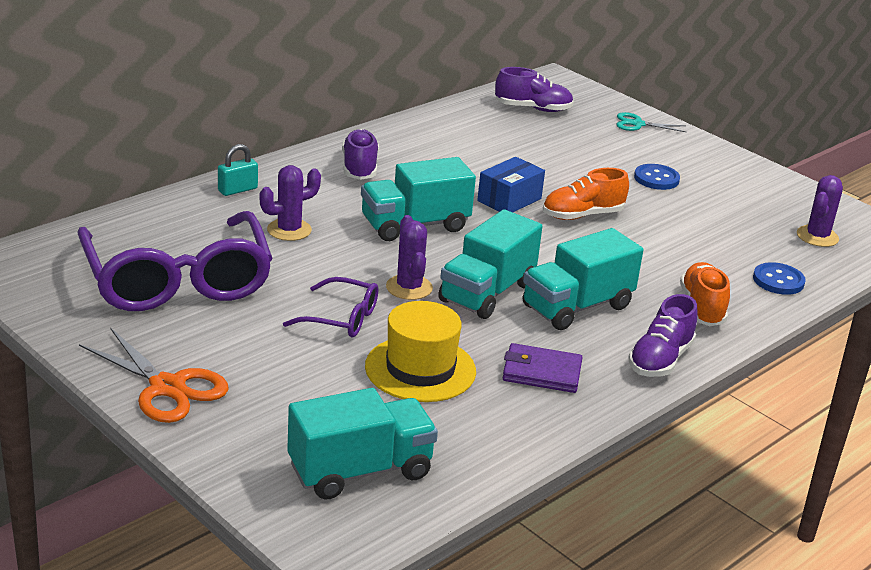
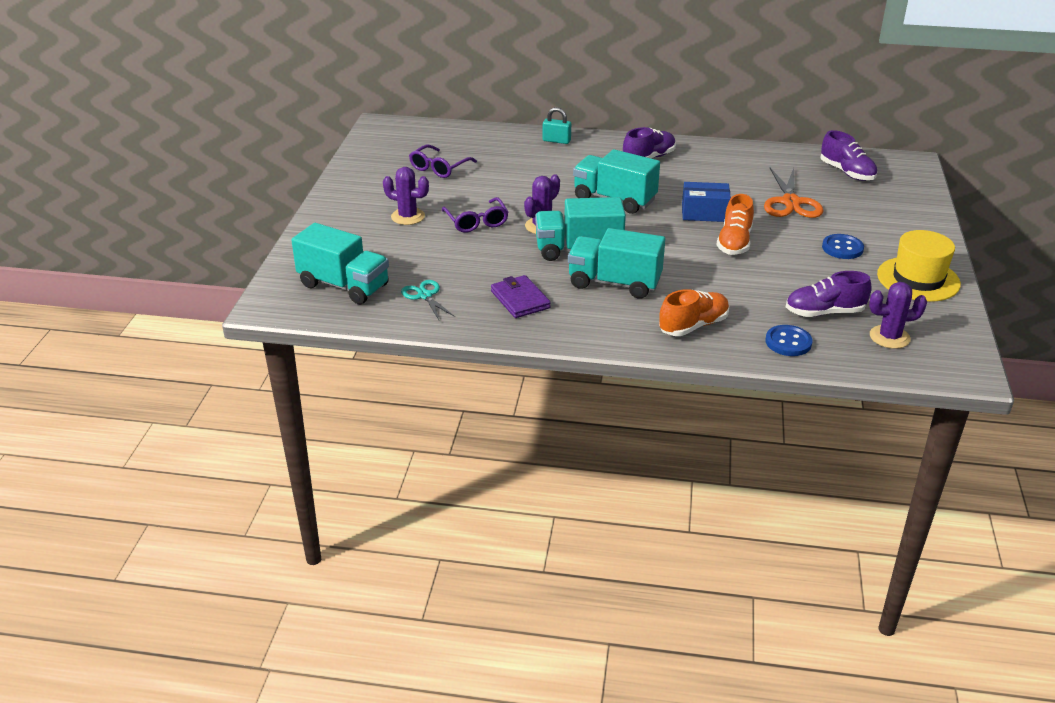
camera: 55 degrees right, 5 degrees up
purple glasses [78,211,273,311] -> purple glasses [409,145,477,178], size x0.47
orange scissors [79,327,229,423] -> orange scissors moved to [764,168,824,218]
purple cactus [260,165,321,241] -> purple cactus moved to [383,167,429,225]
yellow hat [365,301,476,402] -> yellow hat moved to [877,230,961,302]
orange shoe [543,168,629,220] -> orange shoe turned 105 degrees counterclockwise [716,194,754,255]
turquoise scissors [617,112,686,132] -> turquoise scissors moved to [401,280,455,320]
purple shoe [628,294,698,377] -> purple shoe moved to [786,271,872,317]

